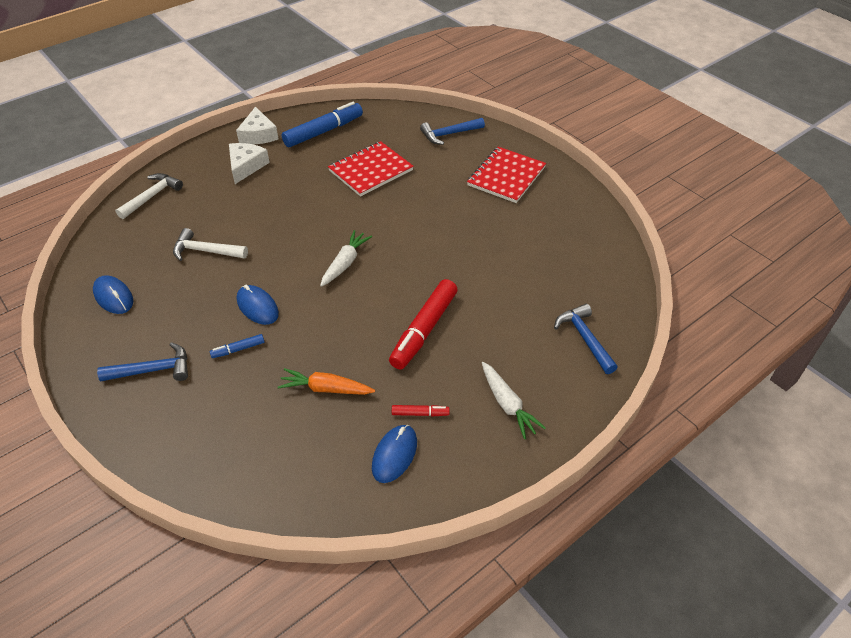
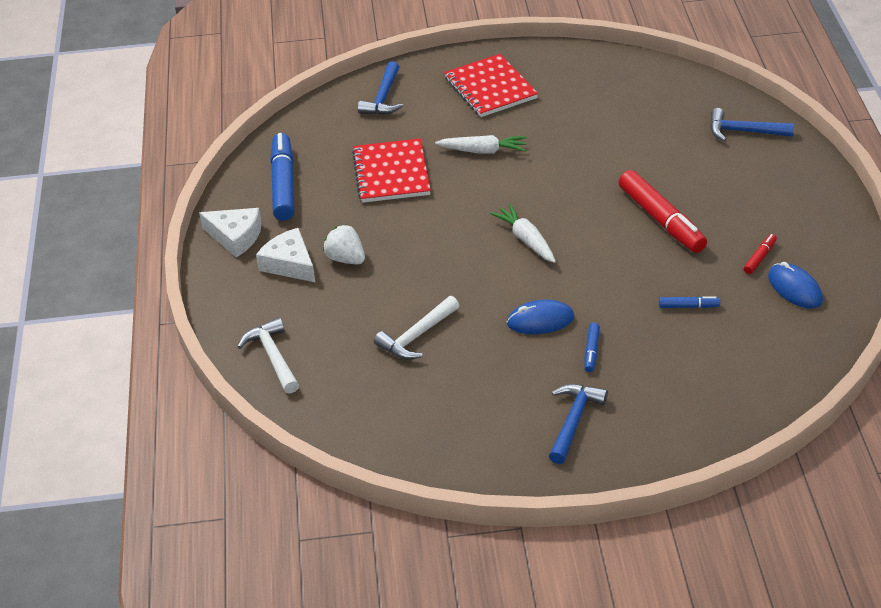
camera: 55 degrees left, 5 degrees down
blue mouse [93,275,133,314] -> none
orange carrot [278,368,375,395] -> blue marker [659,296,720,308]
white carrot [482,362,546,439] -> white carrot moved to [435,135,527,154]
none -> white strawberry [323,224,365,264]

